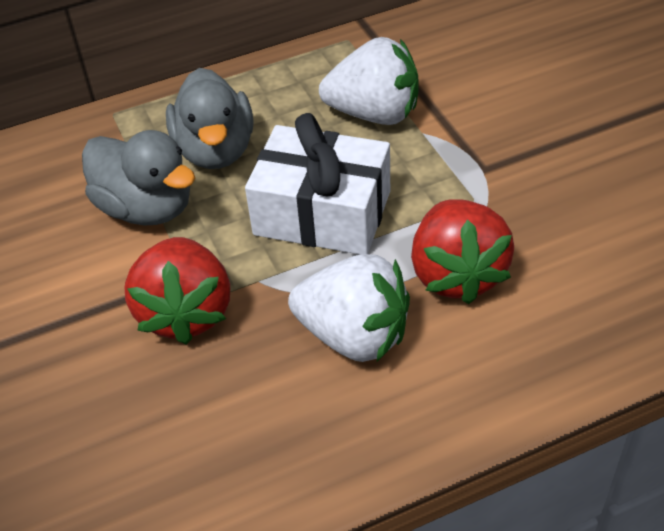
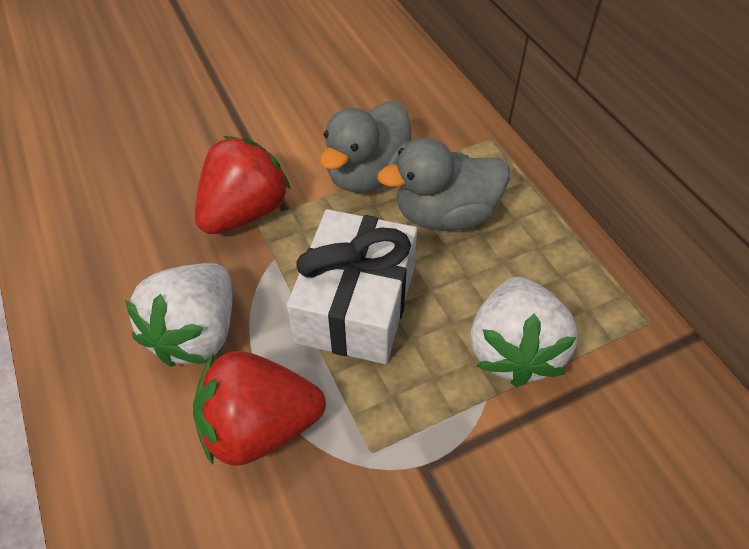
camera: 85 degrees right, 5 degrees up
red strawberry [125,237,230,344] -> red strawberry turned 135 degrees clockwise [195,136,291,234]

